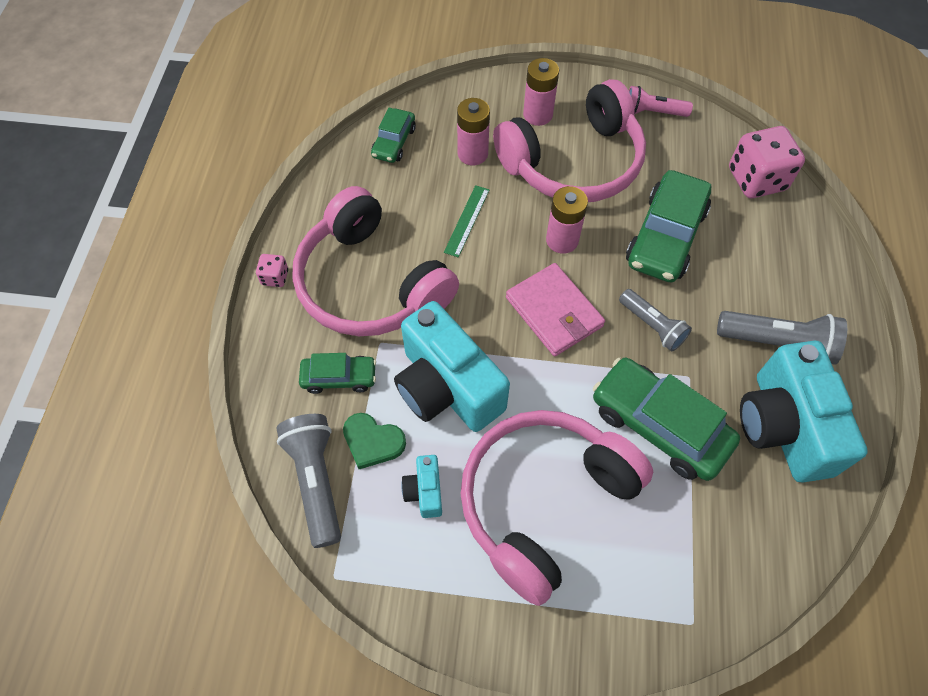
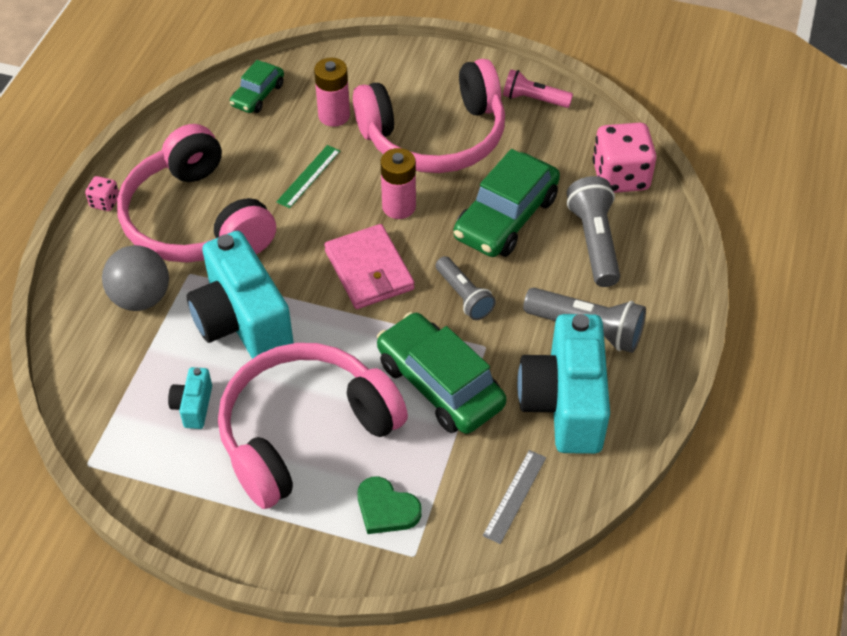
camera: 10 degrees right, 10 degrees down
grey flashlight [276,414,341,548] -> grey flashlight moved to [567,176,620,287]
green car [299,353,376,394] -> grey ball [102,245,169,311]
green heart [343,413,406,469] -> green heart moved to [358,477,422,534]
pink battery [523,58,559,126] -> none
none -> grey ruler [483,450,546,544]

